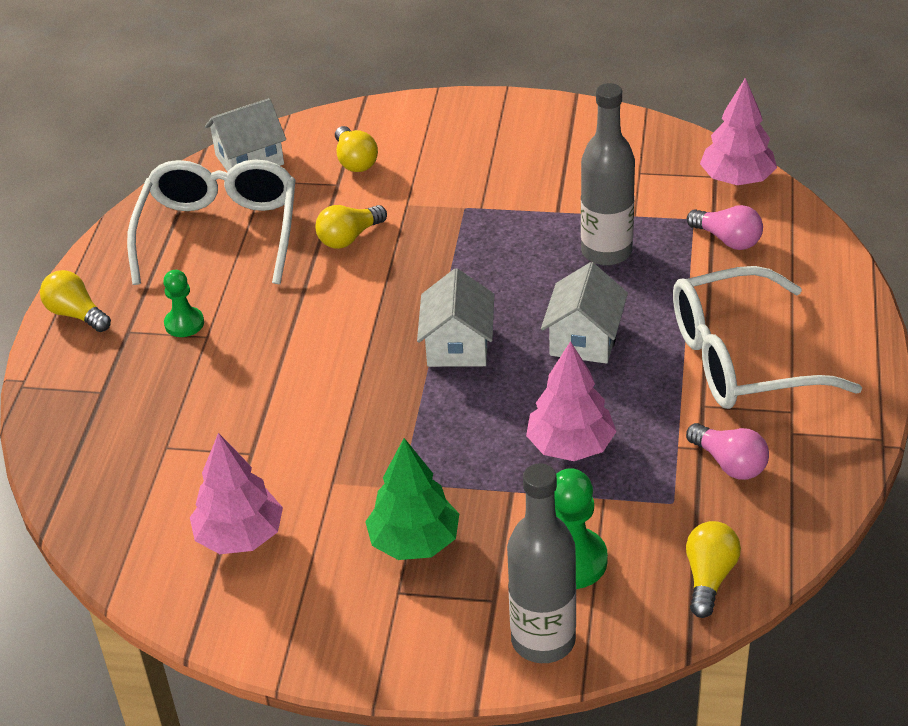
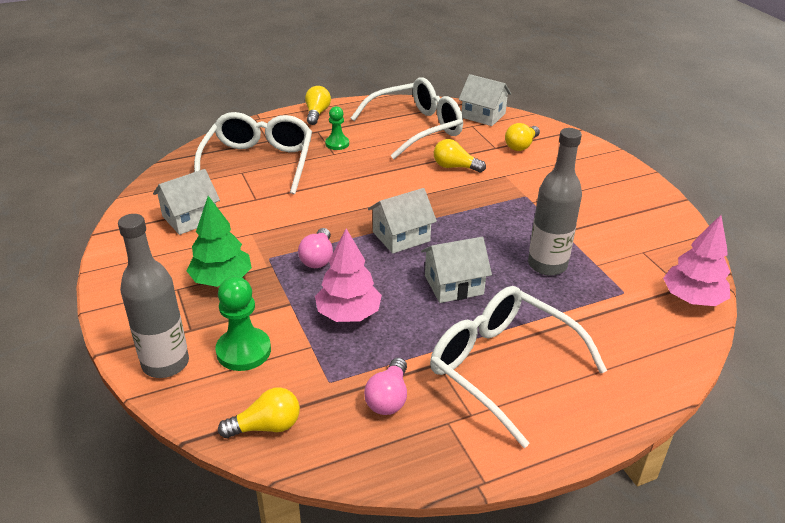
camera: 55 degrees right, 5 degrees down
pink tree [190,433,283,554] -> white house [153,169,220,235]
pink light bulb [687,205,763,250] -> pink light bulb moved to [298,228,333,268]
none -> white glasses [194,112,312,194]

